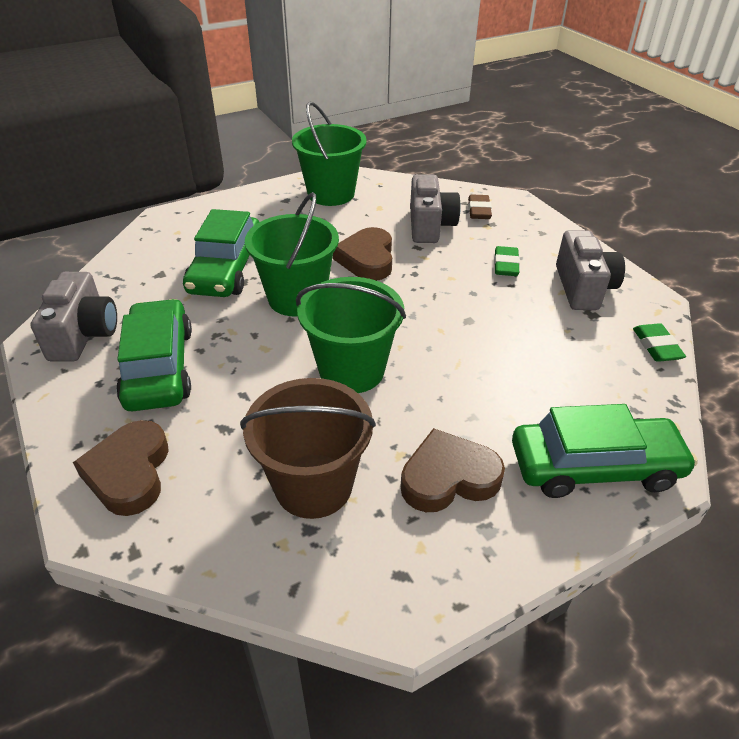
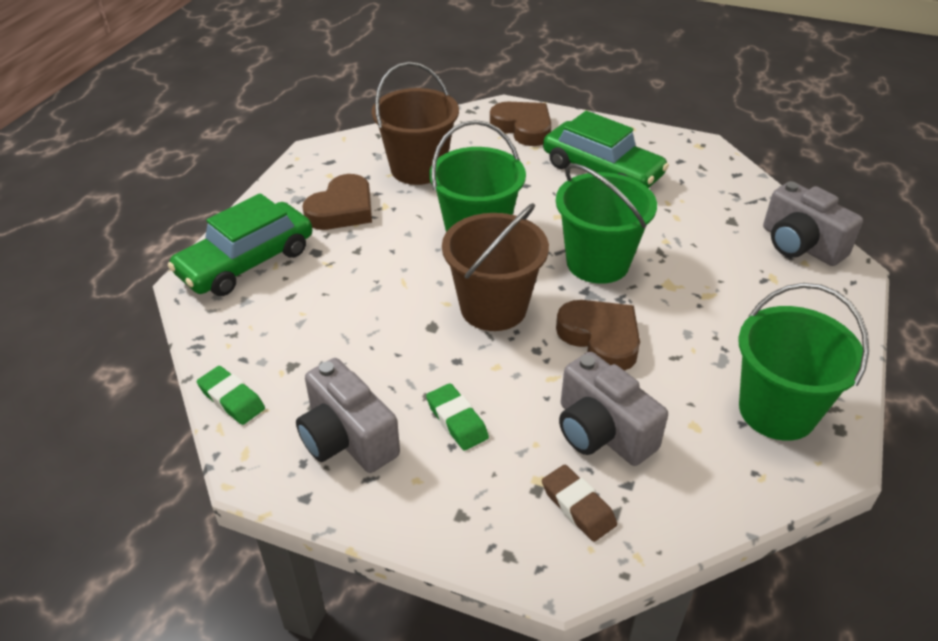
camera: 140 degrees right, 0 degrees up
grey camera [30,272,117,362] -> grey camera moved to [763,181,863,266]
green car [183,209,259,297] -> none
none -> brown bucket [442,203,549,331]

